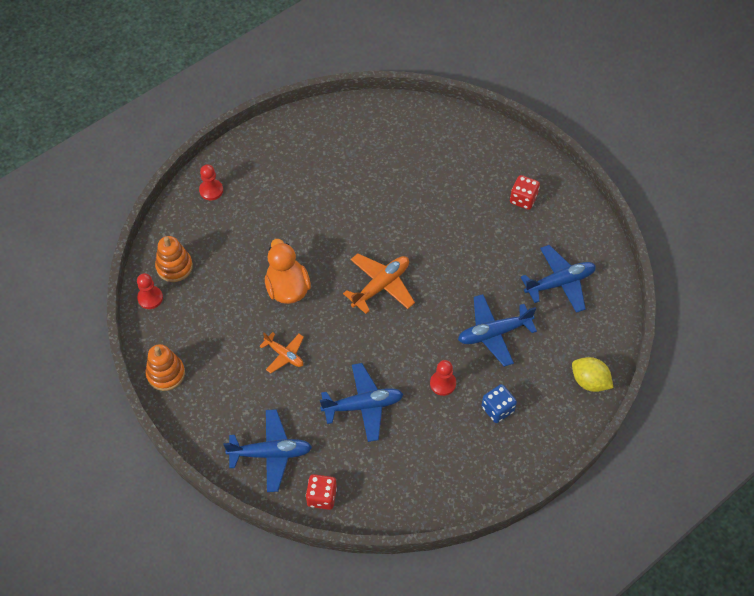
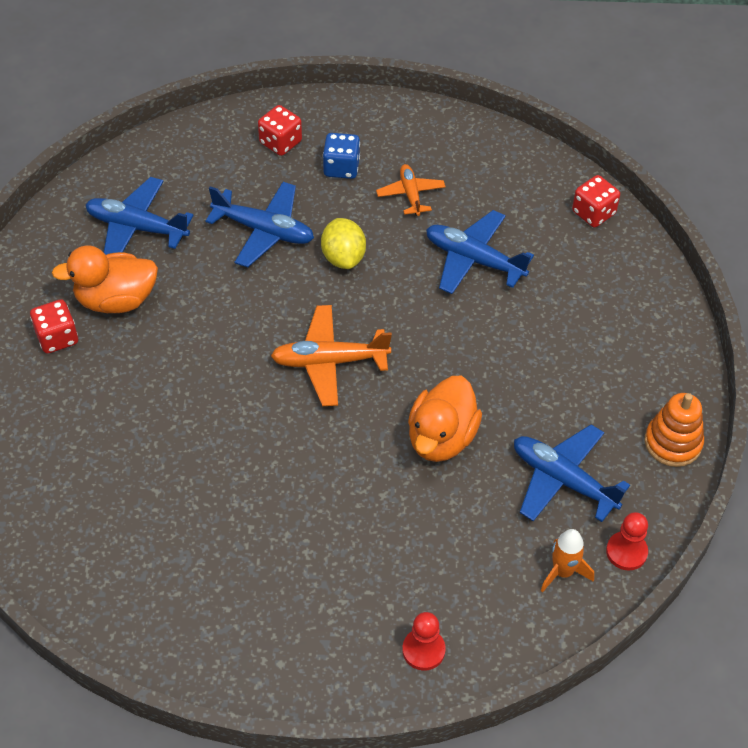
camera: 140 degrees left, 5 degrees down
orange stacking toy [155,236,193,282] -> orange rocket [541,529,594,592]
blue plane [223,409,312,492] -> blue plane moved to [514,424,630,522]
orange plane [259,332,304,373] -> orange plane moved to [376,164,446,216]
red pawn [430,360,456,396] -> none
yellow lemon [572,357,613,392] -> yellow lemon moved to [321,218,366,269]
none -> orange duck [52,246,158,313]
none -> red dice [258,105,302,156]

